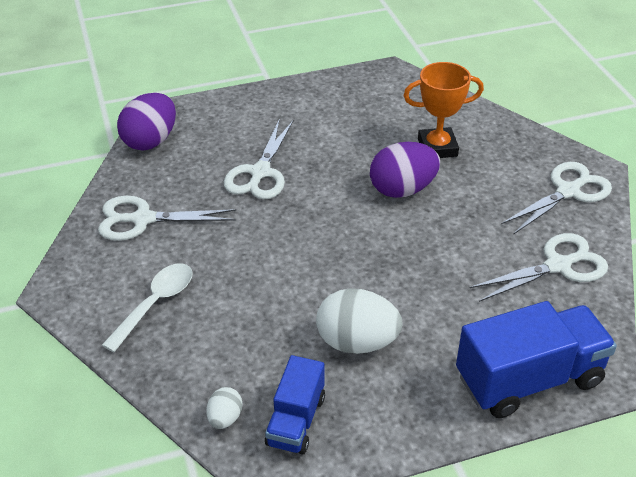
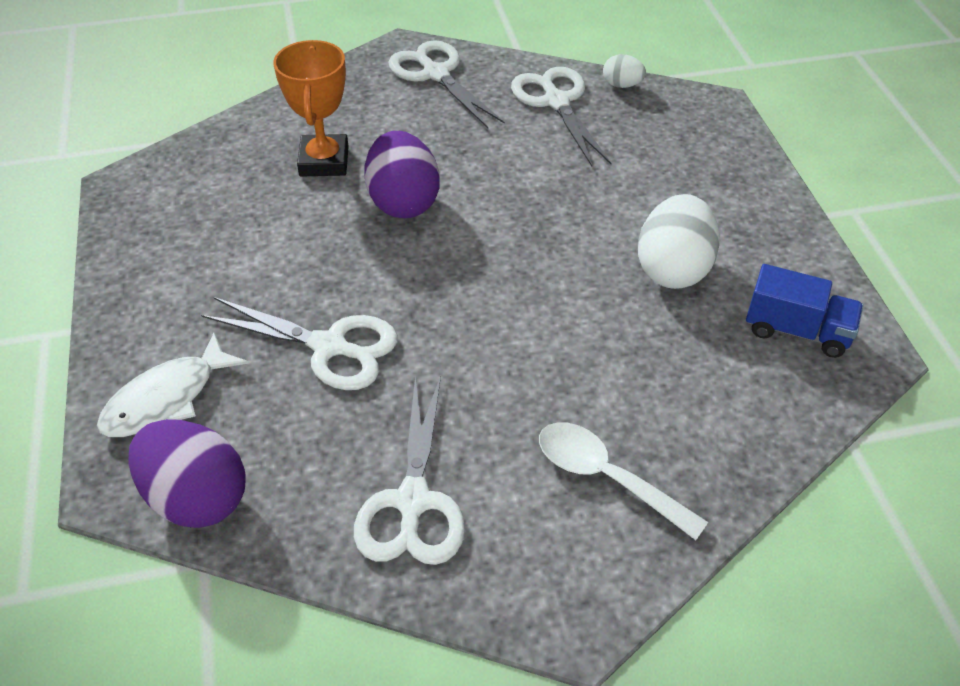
camera: 85 degrees left, 5 degrees up
white egg [206,387,242,429] -> white egg moved to [603,54,646,88]
blue truck [456,301,617,418] -> none
none -> white fish [97,333,248,437]

